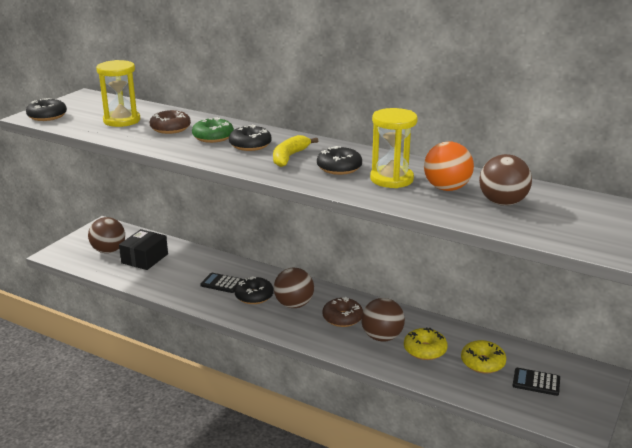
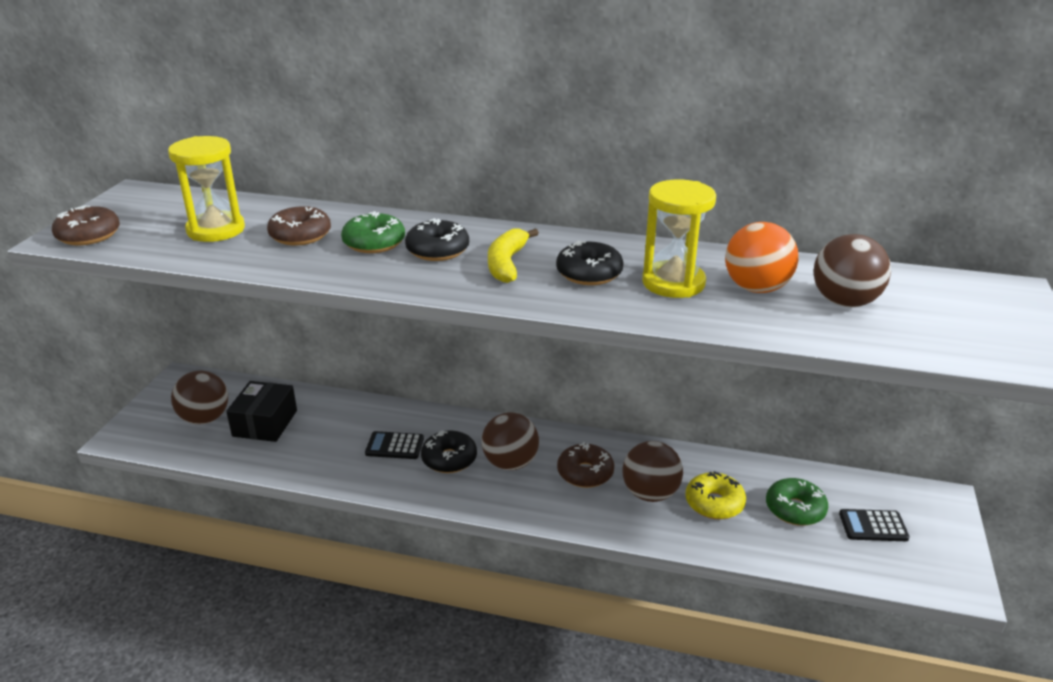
camera: 15 degrees left, 5 degrees up
black donut [26,98,67,121] -> brown donut [52,205,120,245]
yellow donut [461,340,506,374] -> green donut [766,478,828,526]

